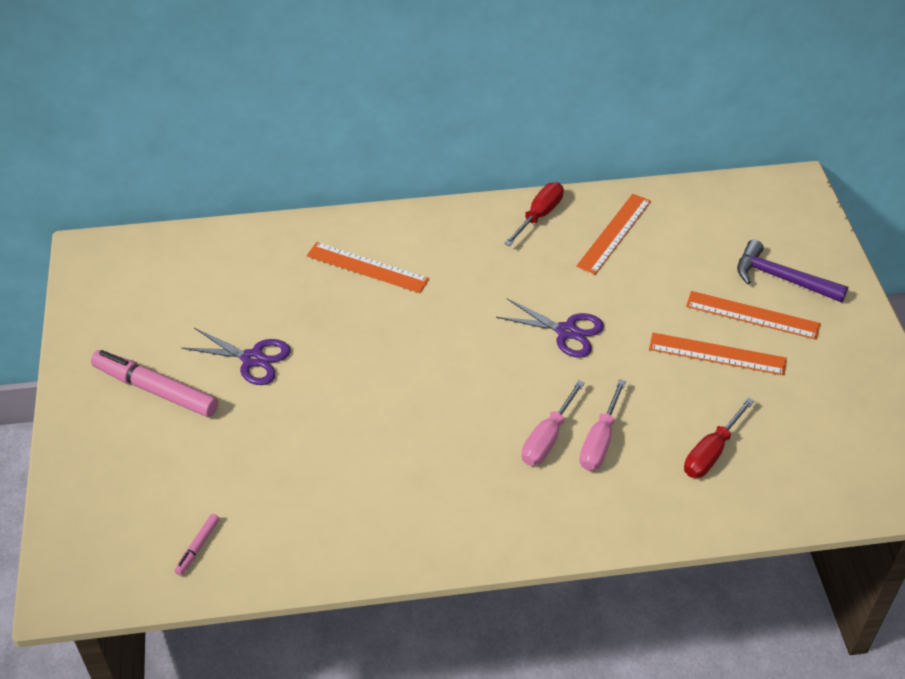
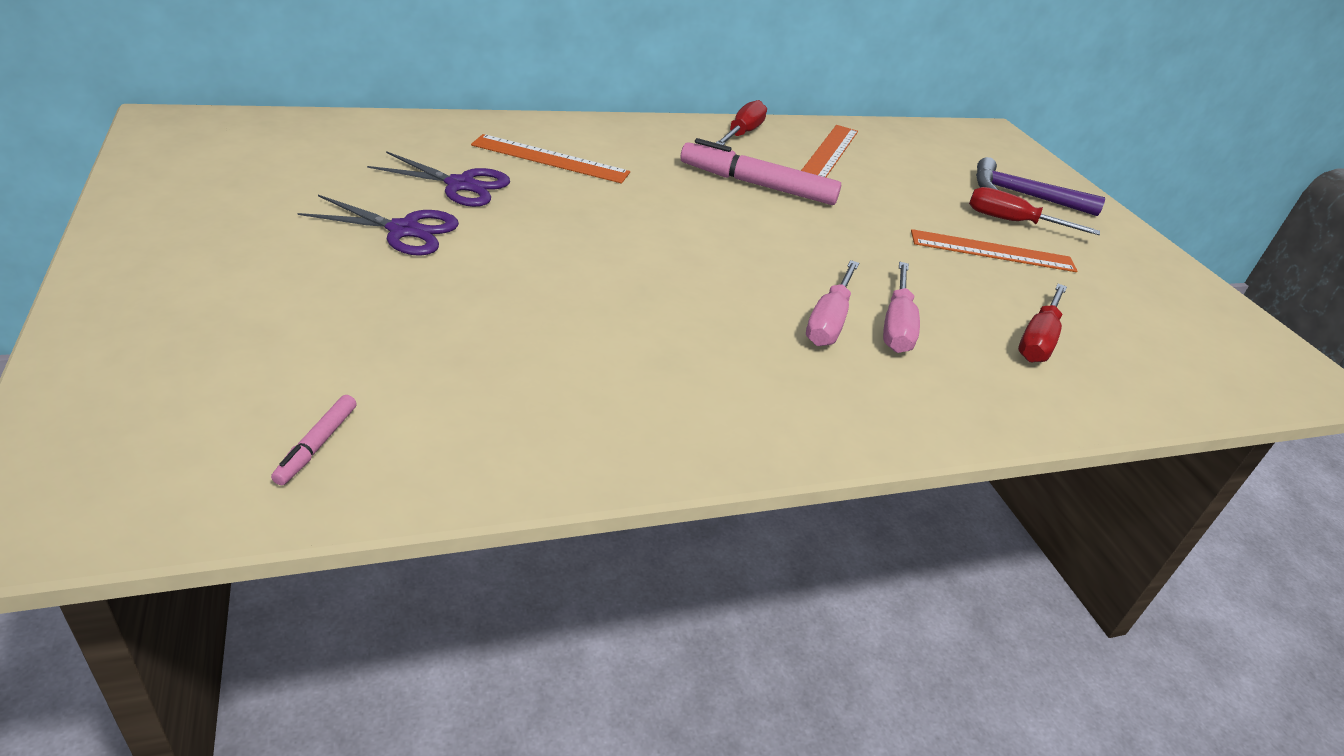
camera: 15 degrees left, 10 degrees down
pink marker [91,350,218,417] -> pink marker moved to [680,138,841,205]
purple scissors [496,298,604,358] -> purple scissors moved to [367,151,510,207]
orange ruler [686,291,821,340] -> red screwdriver [969,187,1100,235]

